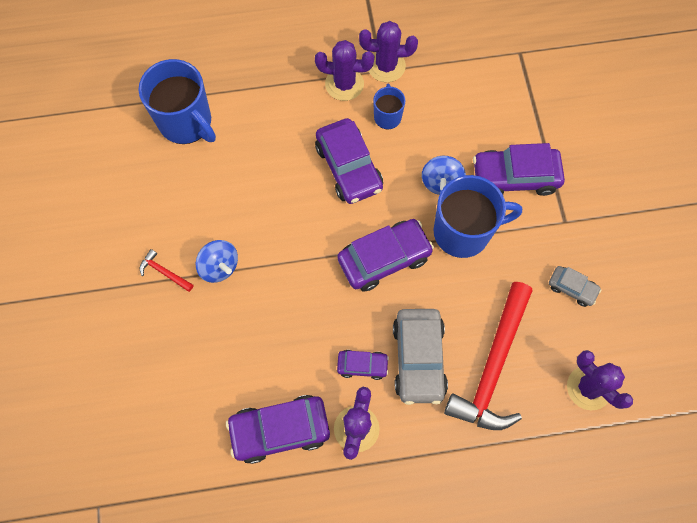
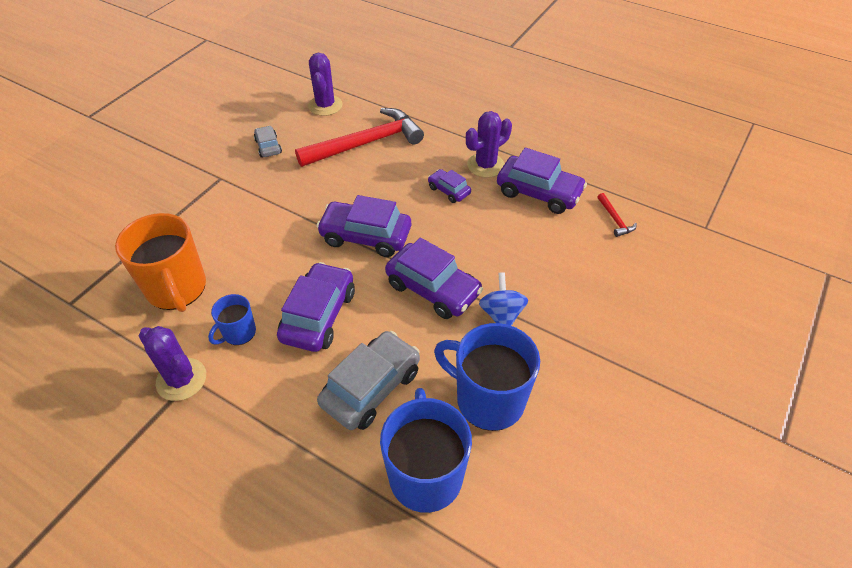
camera: 140 degrees left, 20 degrees down
red hammer [140,249,194,292] -> red hammer moved to [597,193,637,237]
purple cactus [315,40,374,101] -> none
grey car [393,309,448,405] -> grey car moved to [317,331,420,430]
blue spinning top [422,156,466,195] -> none
blue mug [433,175,522,258] -> blue mug moved to [434,323,540,431]
purple car [473,143,565,196] -> purple car moved to [385,238,483,319]
none -> orange mug [115,213,206,312]

